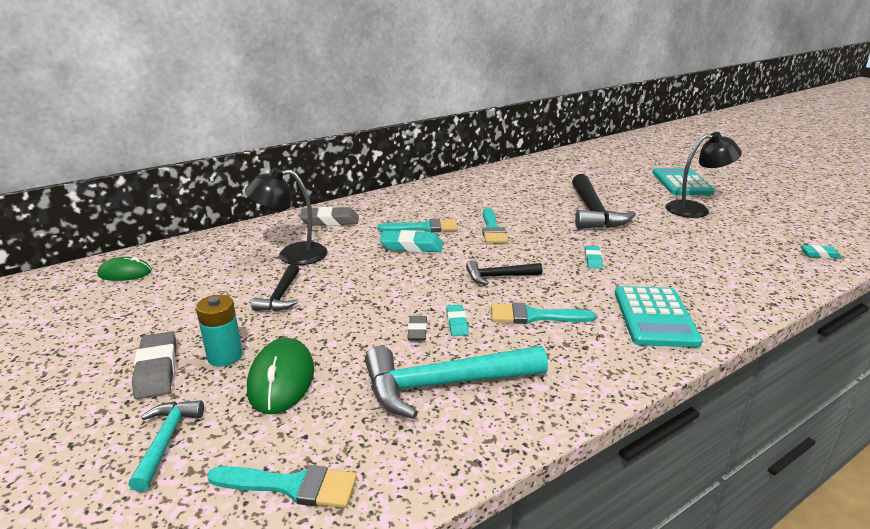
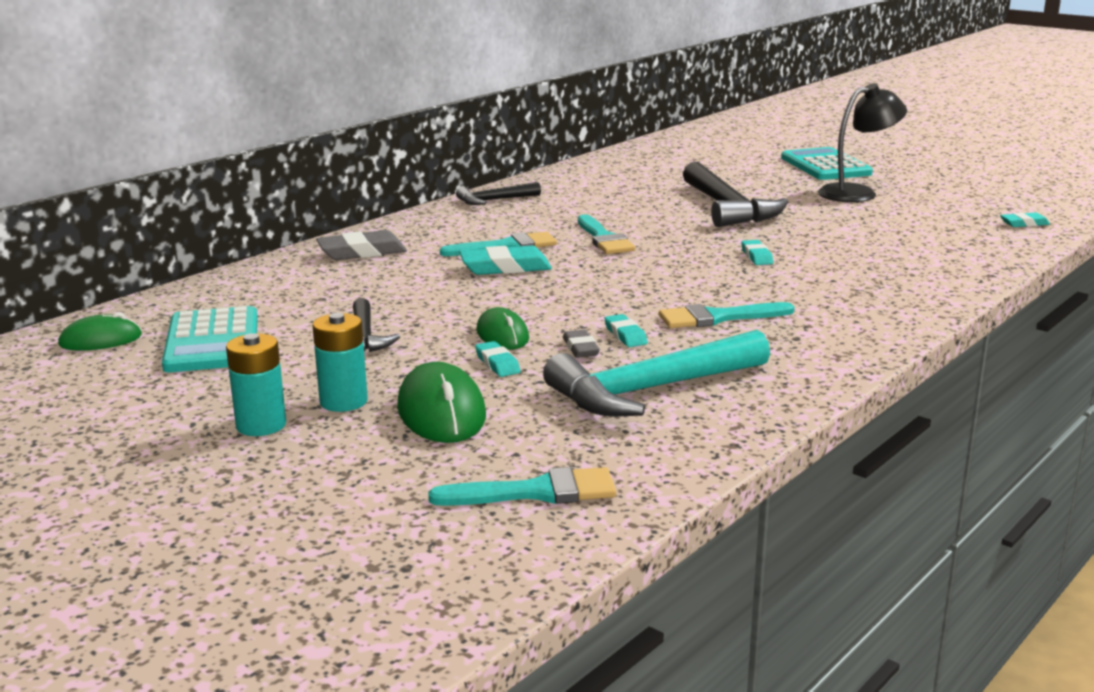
camera: 15 degrees left, 5 degrees down
turquoise hammer [128,400,204,492] -> none
grey eraser [132,331,177,399] -> turquoise battery [226,333,286,436]
black lamp [245,168,328,265] -> none
black hammer [466,260,542,285] -> black hammer moved to [456,182,541,205]
turquoise calculator [615,286,703,348] -> turquoise calculator moved to [162,306,258,372]
none -> turquoise eraser [475,341,521,377]
none -> green mouse [476,307,529,349]

